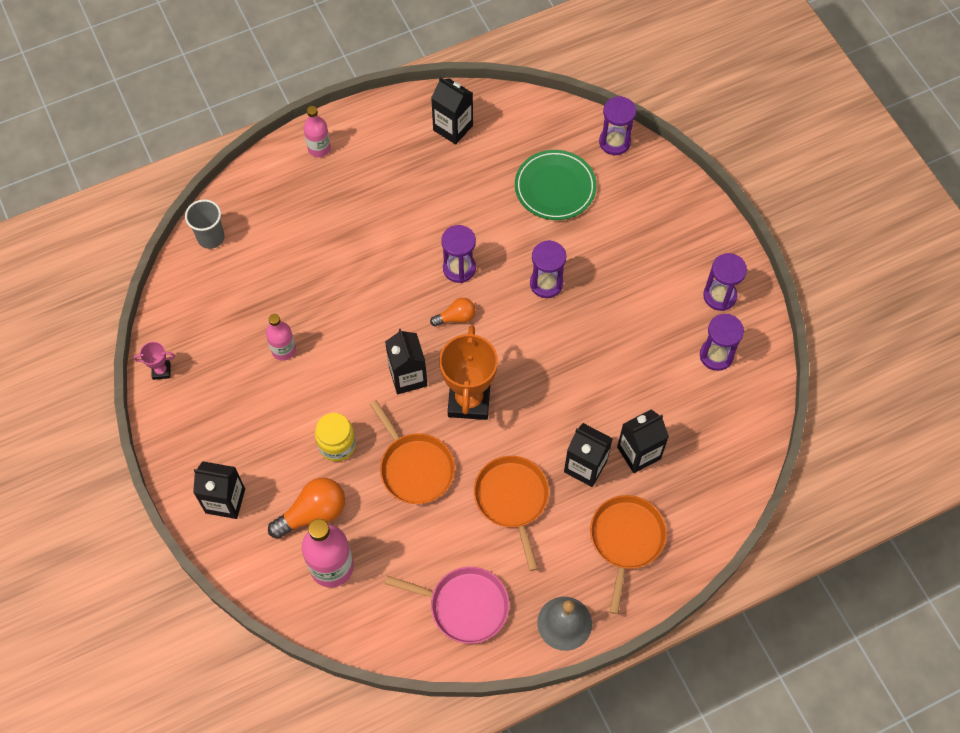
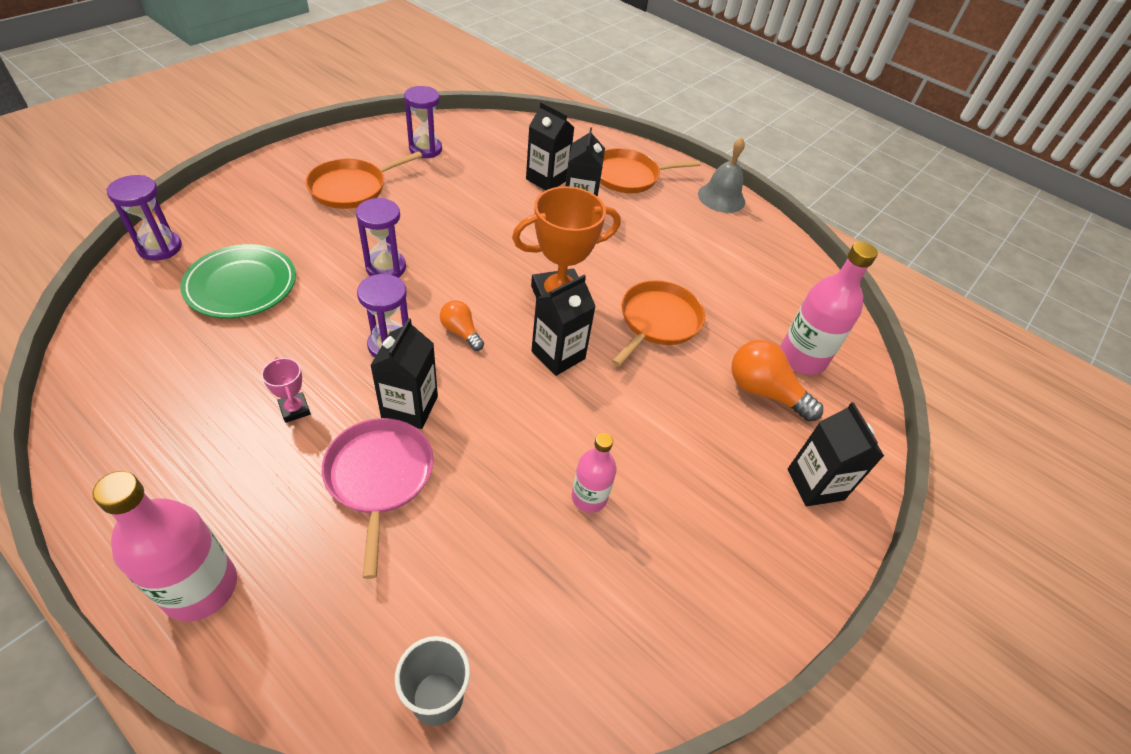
camera: 120 degrees left, 15 degrees down
pink trophy [133,342,175,380] -> pink trophy moved to [261,357,311,423]
pink bottle [304,106,331,157] -> pink bottle [92,471,237,621], size x1.66
yellow jar [315,413,356,462] -> none
pink pan [385,567,509,644] -> pink pan moved to [322,418,434,579]
black carton [431,77,473,145] -> black carton moved to [370,318,438,429]
orange pan [474,456,549,571] -> orange pan moved to [306,151,422,209]
purple hourglass [703,253,747,311] -> none

